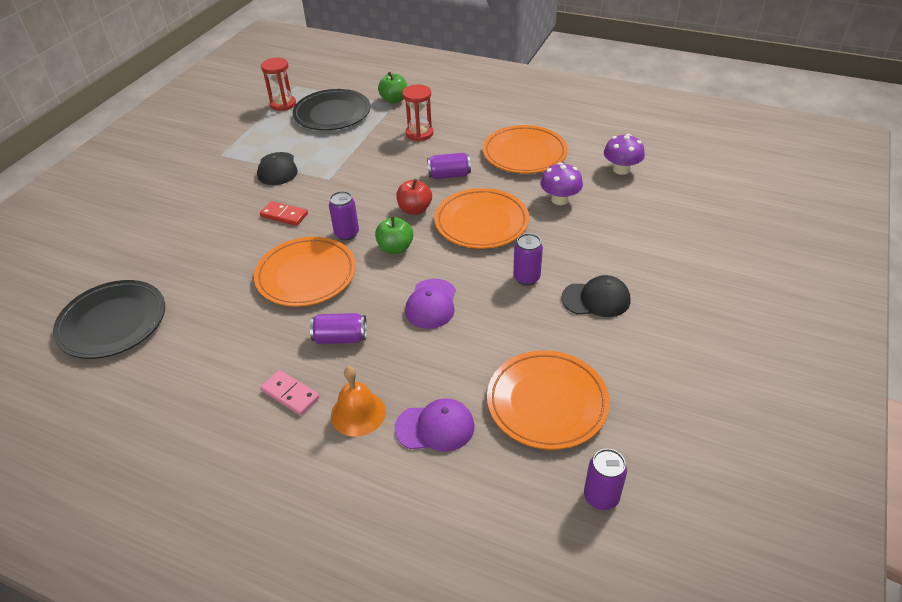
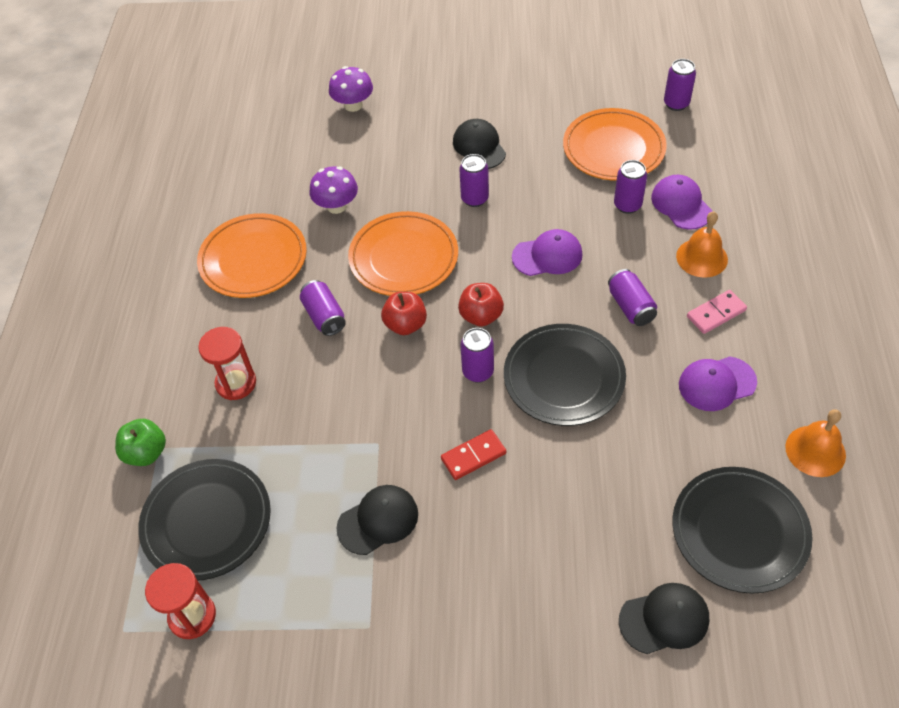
camera: 110 degrees left, 10 degrees up
orange plate [254,237,356,307] -> black plate [504,324,626,426]
red domino [260,201,308,226] -> red domino turned 60 degrees clockwise [441,429,506,480]
pink domino [261,370,319,415] -> pink domino turned 45 degrees clockwise [687,290,747,334]
green apple [375,216,413,254] -> red apple [458,283,504,327]
purple mushroom [604,134,645,175] -> purple mushroom moved to [329,66,373,112]
none -> purple can [614,160,647,214]
none -> black cap [619,583,709,654]
none -> purple cap [679,356,757,411]
none -> orange bell [785,409,846,477]

